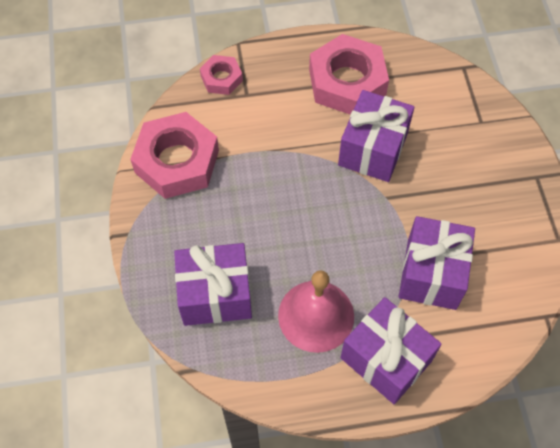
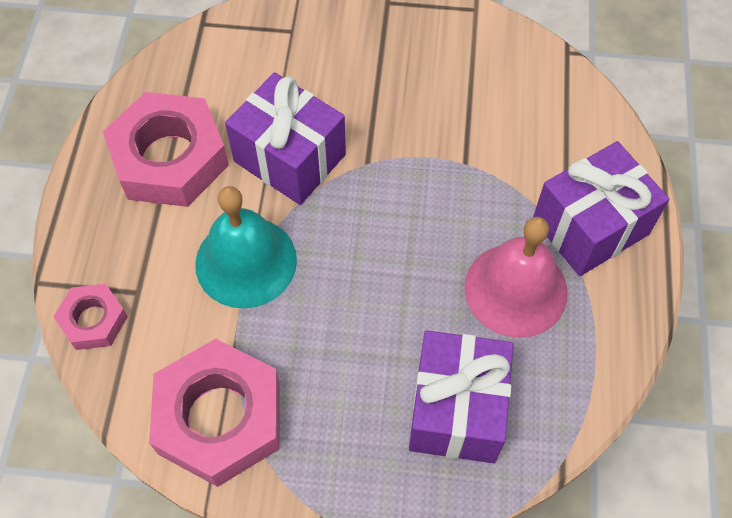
camera: 75 degrees left, 0 degrees up
purple gift [399,216,475,310] -> none
none -> turquoise bell [195,186,297,308]

